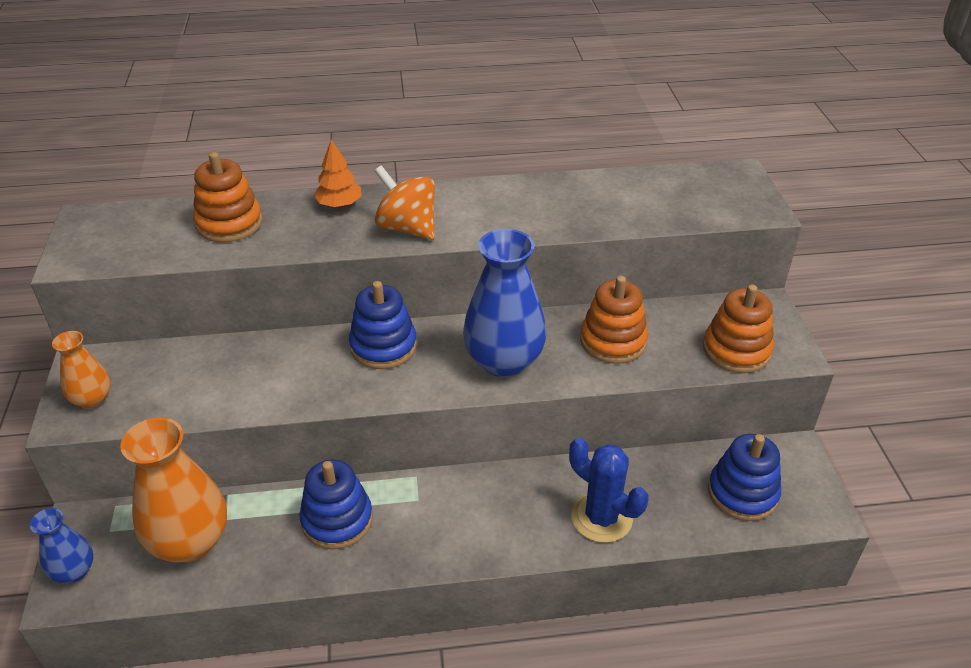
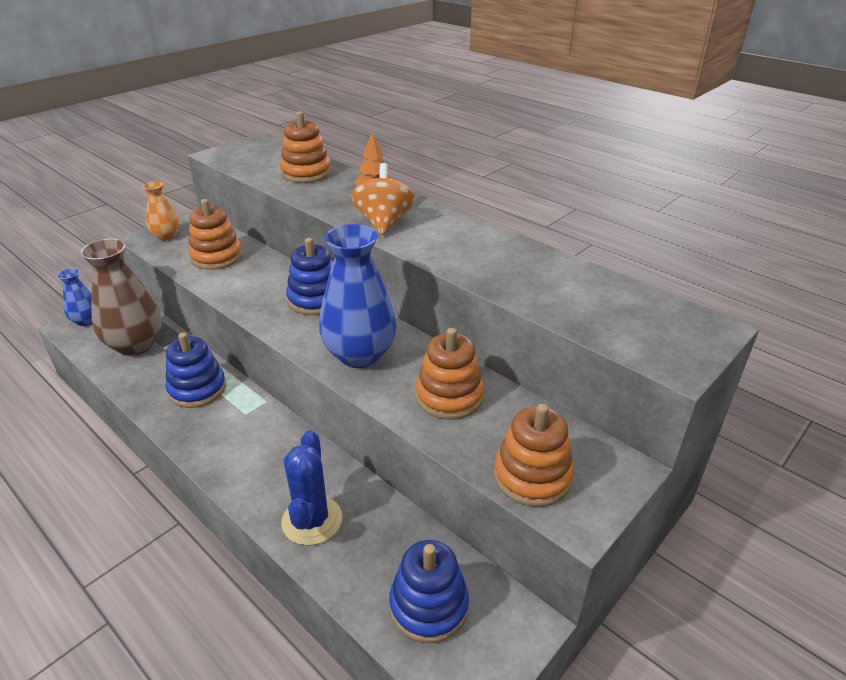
camera: 50 degrees right, 5 degrees down
orange vase [120,417,227,563] -> brown vase [80,238,162,356]
none -> orange stacking toy [188,199,243,270]

